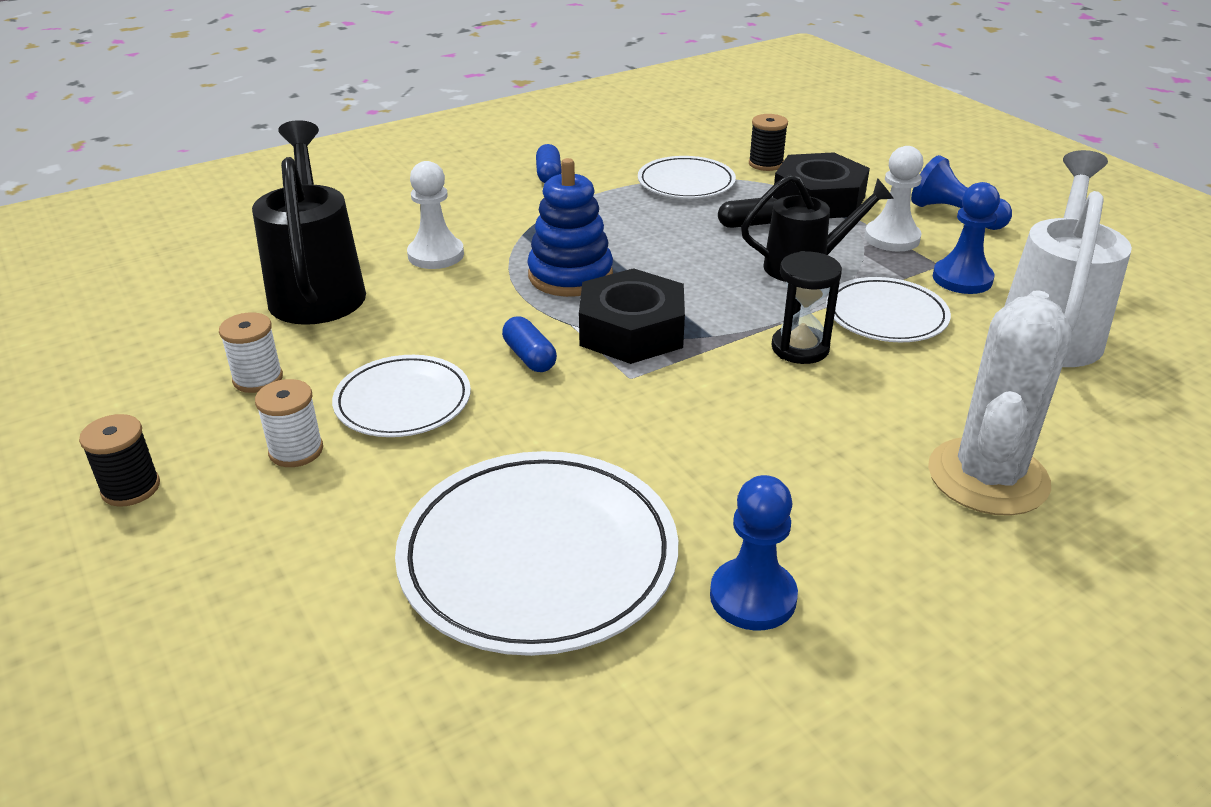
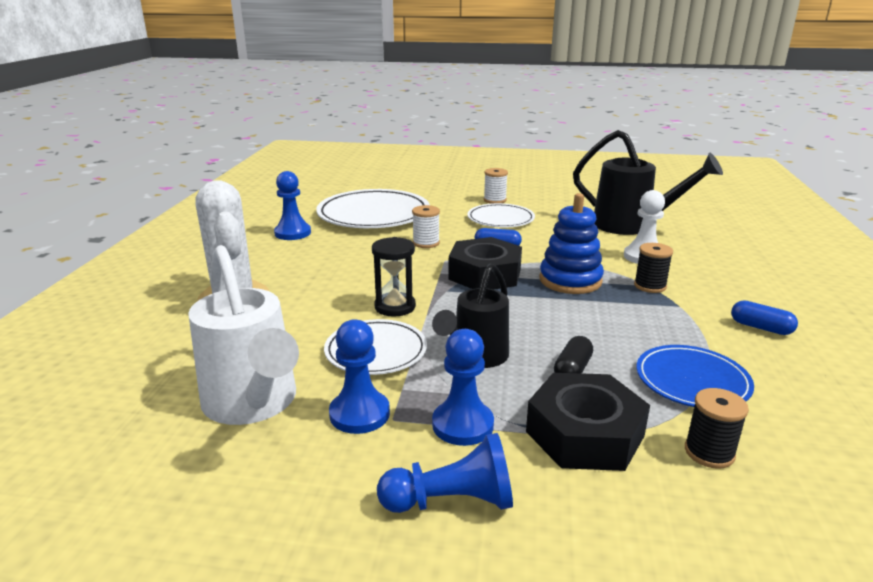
camera: 130 degrees right, 10 degrees down
black spool [79,414,160,507] -> black spool moved to [634,243,673,293]
white spool [219,312,283,393] -> white spool moved to [412,205,440,248]
white plate [638,156,736,199] -> blue plate [636,345,754,407]
white pawn [865,146,923,251] -> blue pawn [432,329,494,446]

